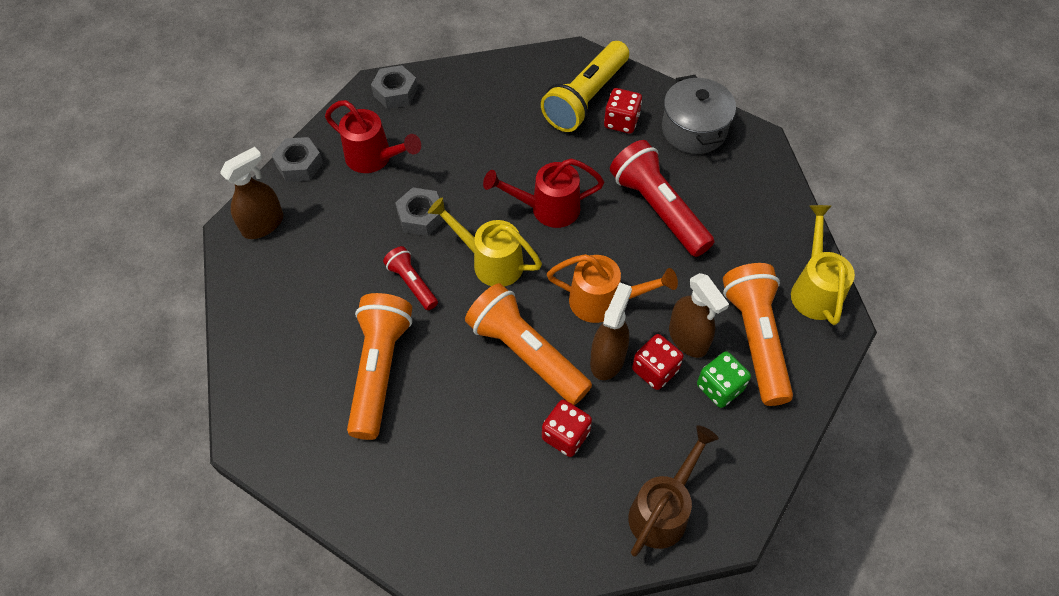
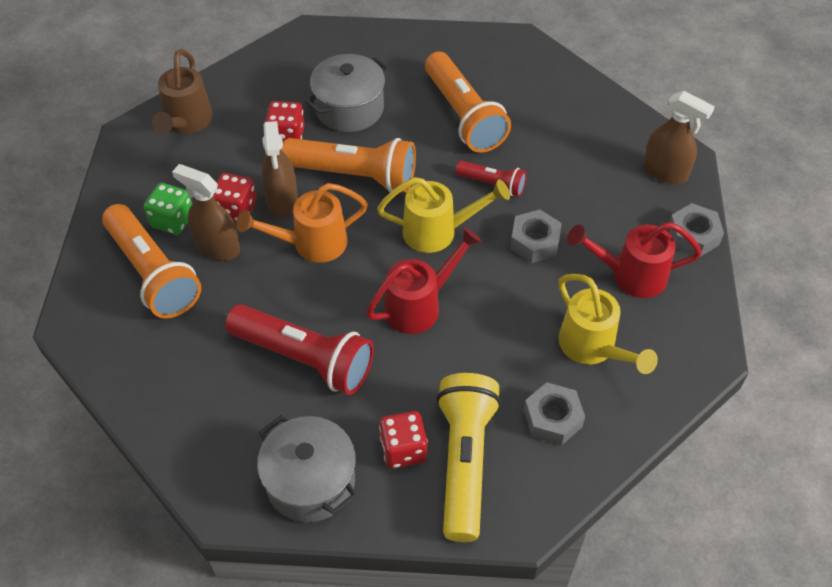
camera: 150 degrees right, 5 degrees down
brown spray bottle [220,147,283,239] -> brown spray bottle turned 75 degrees counterclockwise [643,91,715,184]
grey nut [371,65,418,109] -> grey nut moved to [524,382,585,446]
yellow watering can [791,205,855,325] -> yellow watering can moved to [558,274,658,374]
none -> grey pot [305,54,390,132]

